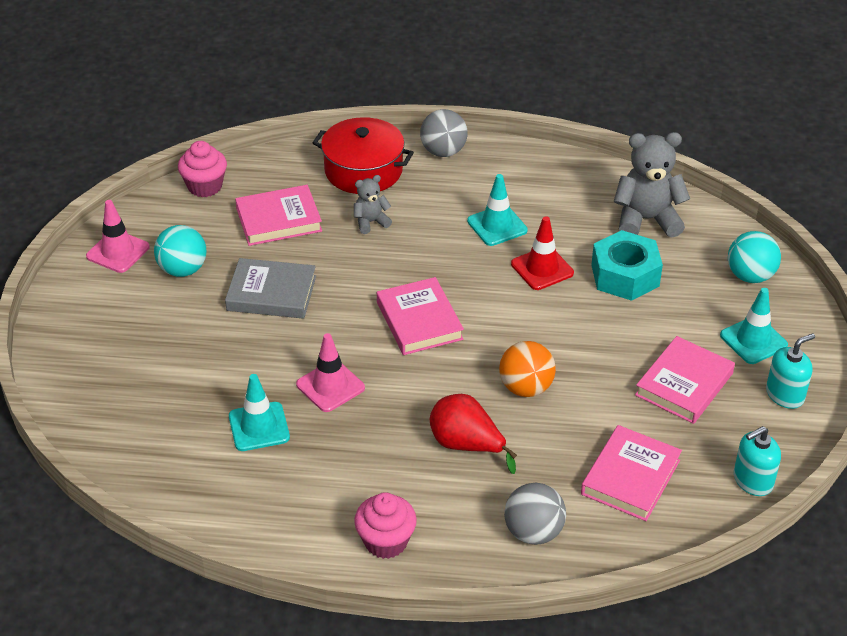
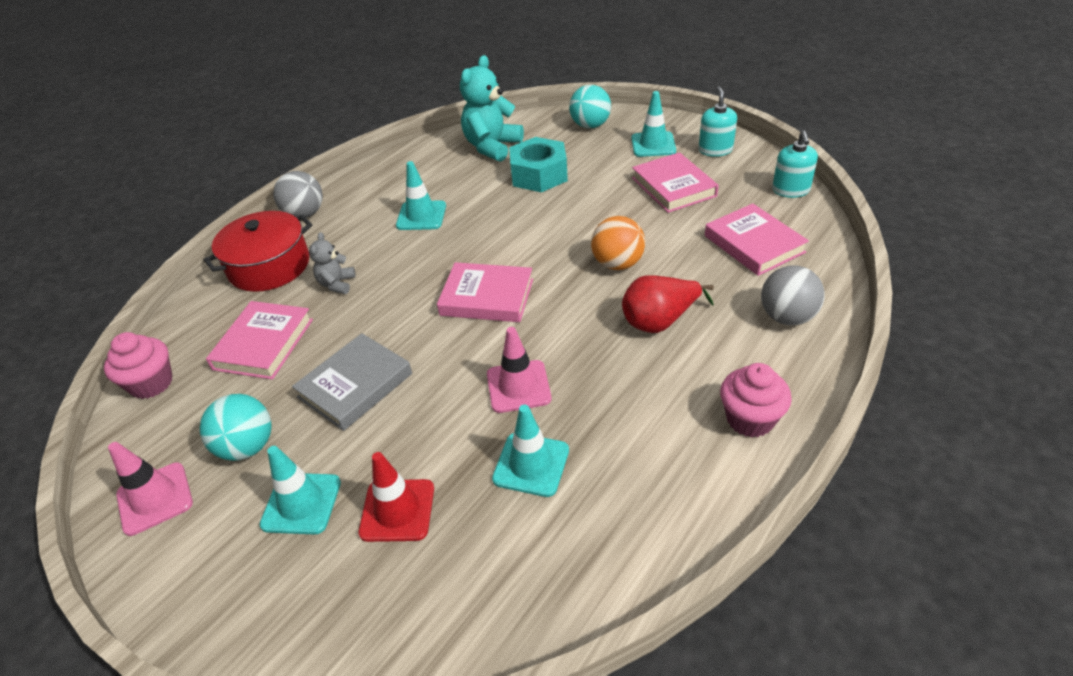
camera: 55 degrees left, 0 degrees up
red traffic cone [511,216,574,290] -> red traffic cone moved to [359,452,434,542]
grey teddy bear [614,132,690,238] -> turquoise teddy bear [460,55,524,162]
none -> turquoise traffic cone [260,446,341,535]

